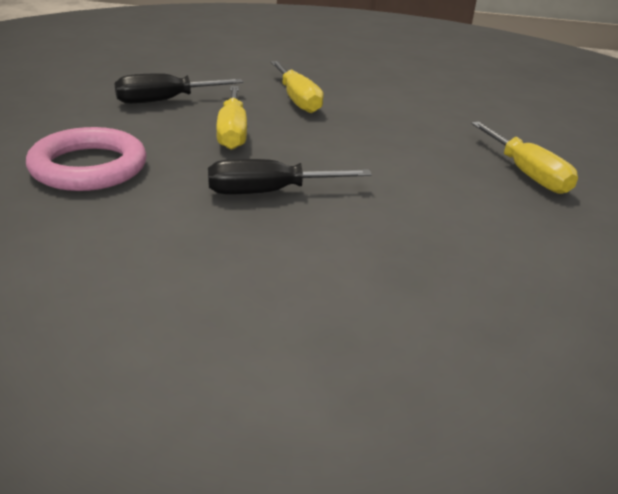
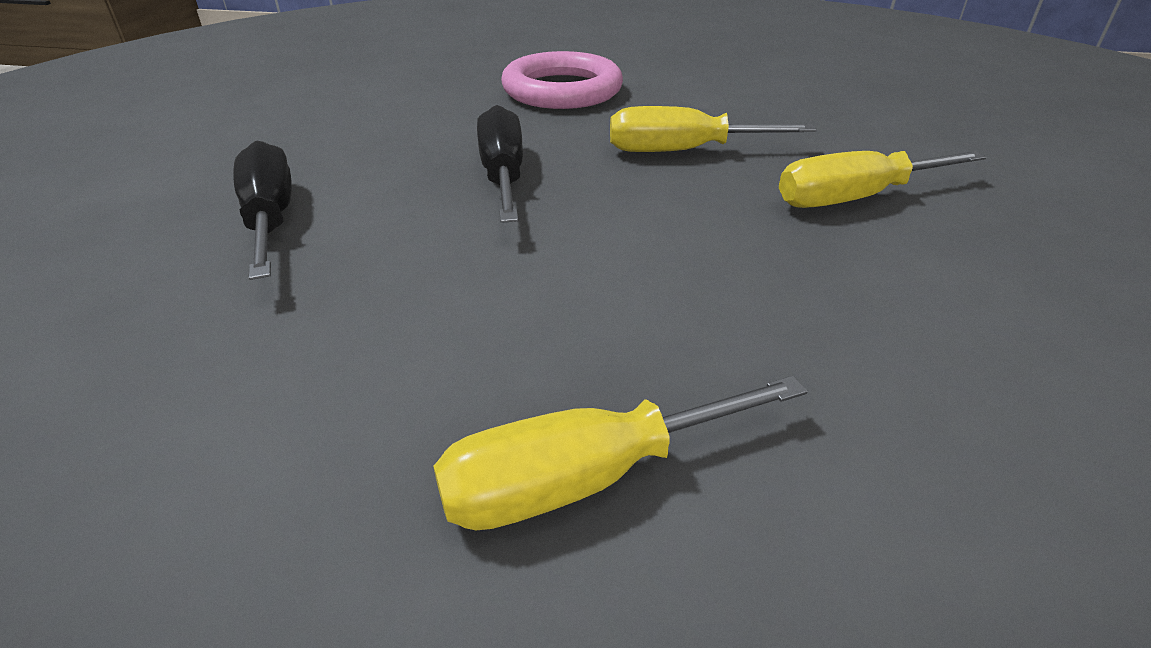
camera: 95 degrees right, 5 degrees up
black screwdriver [115,73,243,104] -> black screwdriver moved to [233,140,292,280]

